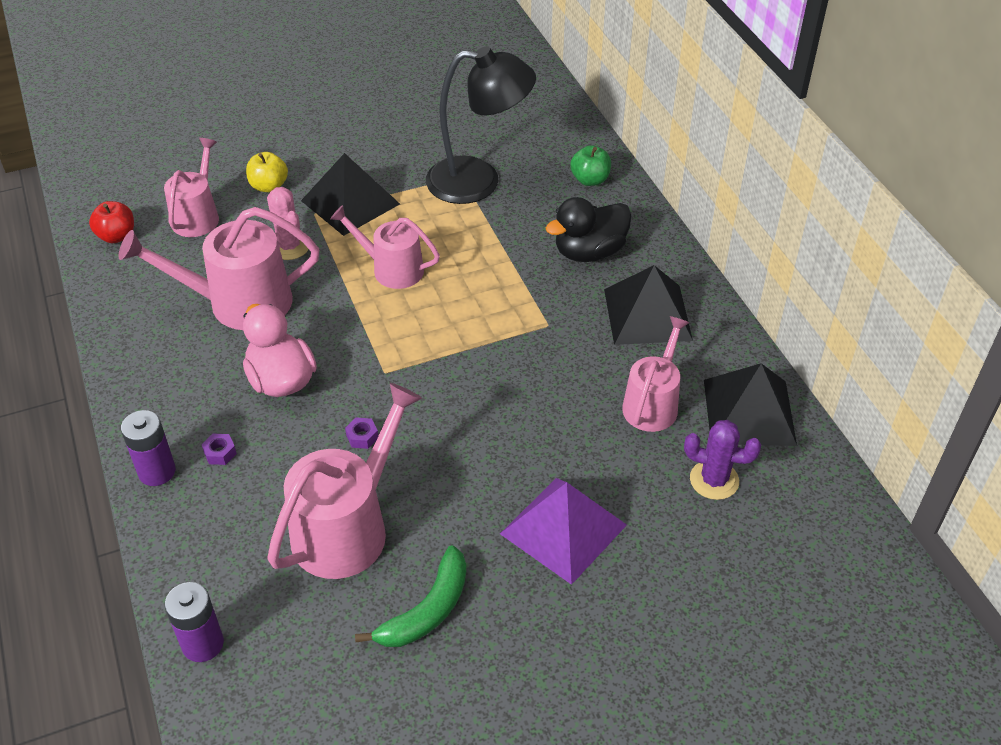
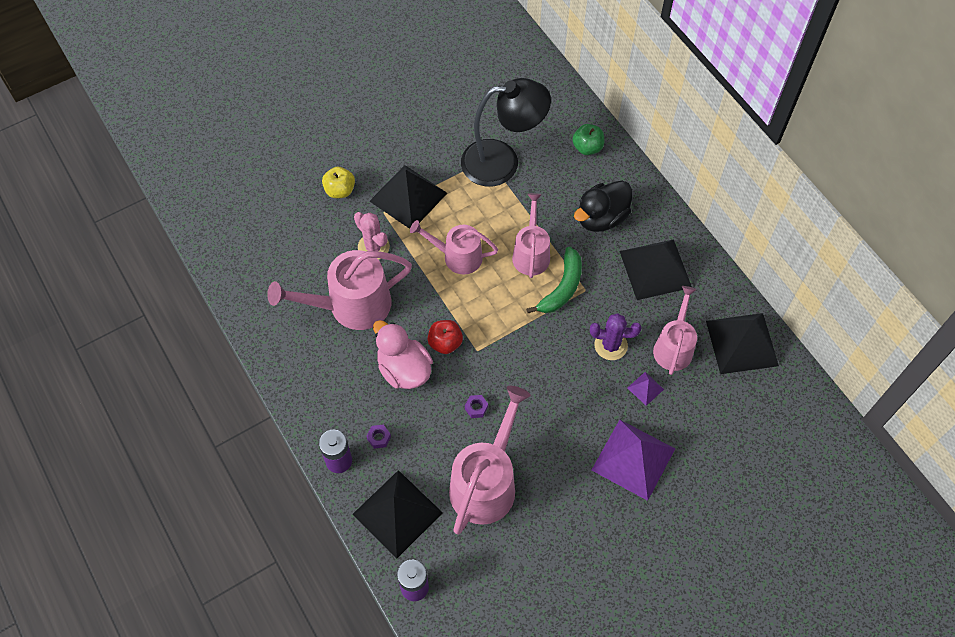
camera: 10 degrees left, 15 degrees up
red apple [89,201,134,243] -> red apple moved to [427,320,463,354]
pink watering can [164,138,219,237] -> pink watering can moved to [512,193,550,278]
green banana [355,545,467,647] -> green banana moved to [526,247,582,313]
purple cactus [684,420,761,500] -> purple cactus moved to [590,313,641,360]
none -> black pyramid [352,470,443,558]
none -> purple pyramid [628,372,664,406]

